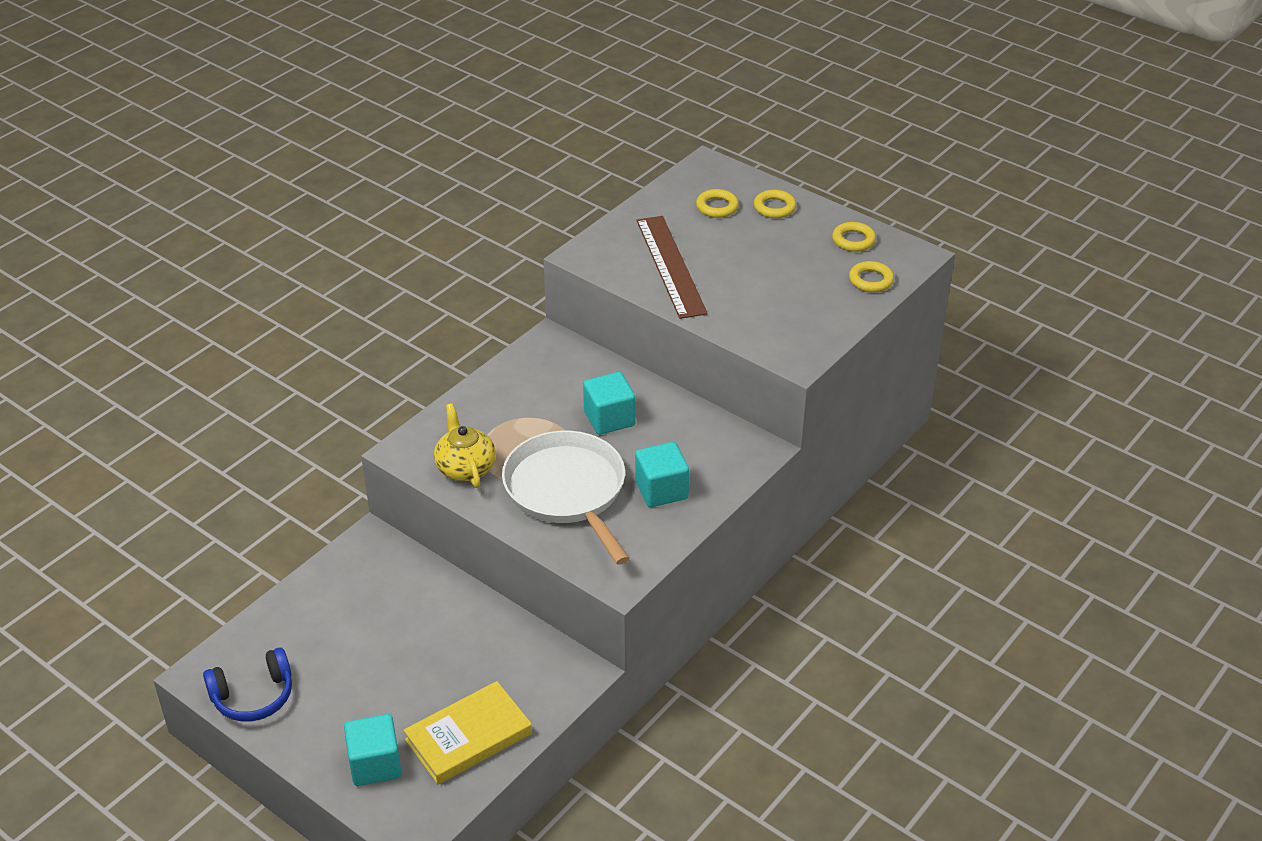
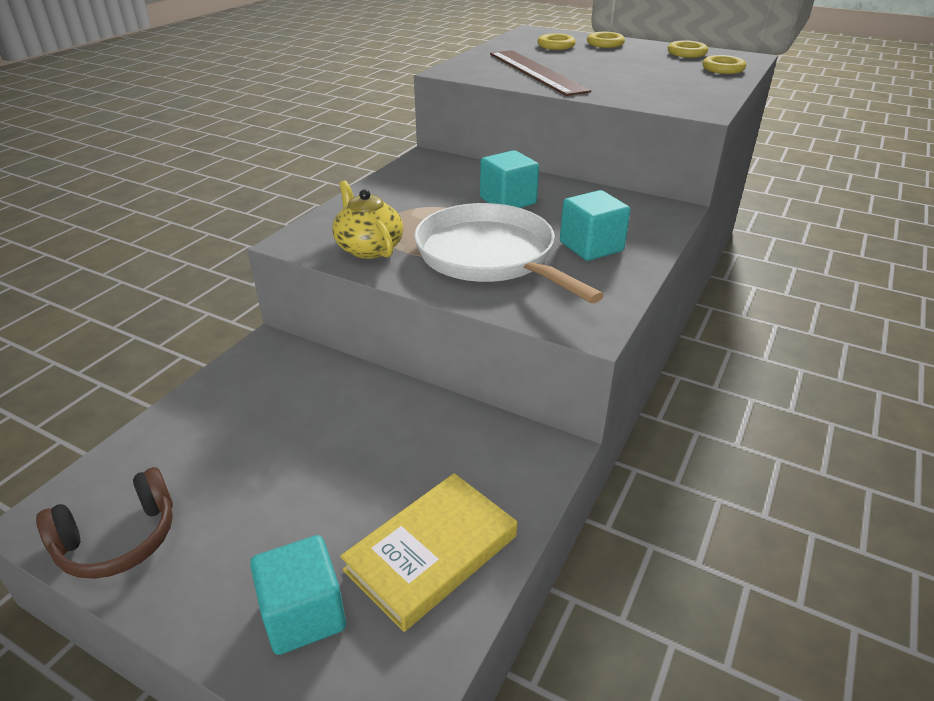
camera: 10 degrees left, 5 degrees down
blue headphones [203,647,292,722] -> brown headphones [36,467,173,579]

